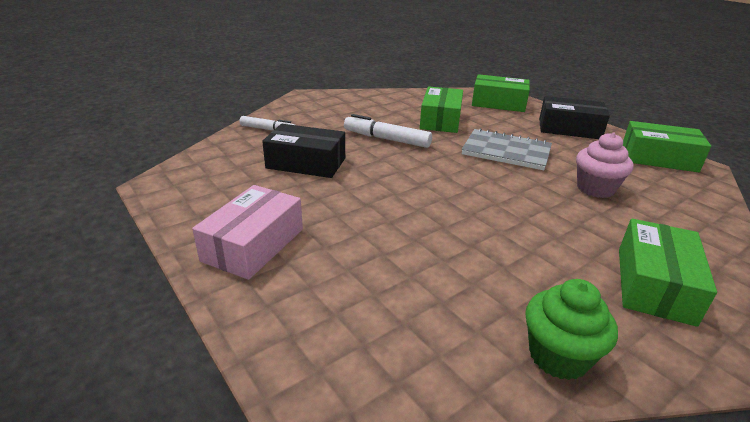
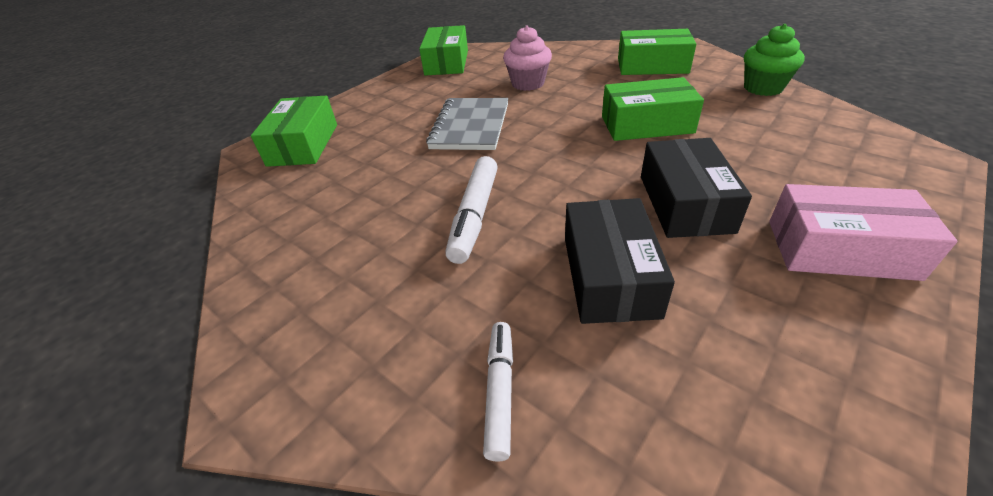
camera: 100 degrees left, 10 degrees up
green box [420,86,463,133] -> green box moved to [602,77,704,141]
black box [539,96,610,139] -> black box moved to [641,138,752,238]

